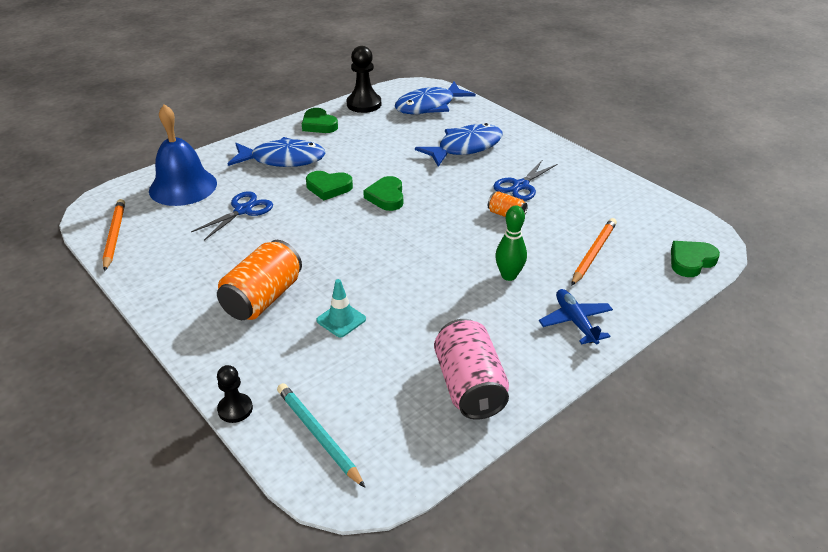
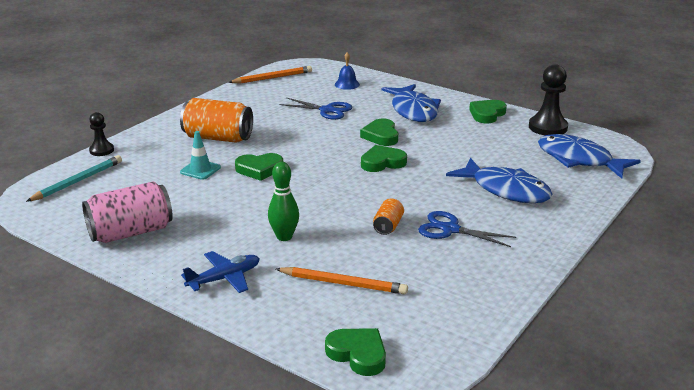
camera: 75 degrees right, 10 degrees down
blue bell [149,104,217,206] -> blue bell [335,52,360,90], size x0.45
none -> green heart [235,153,283,181]

